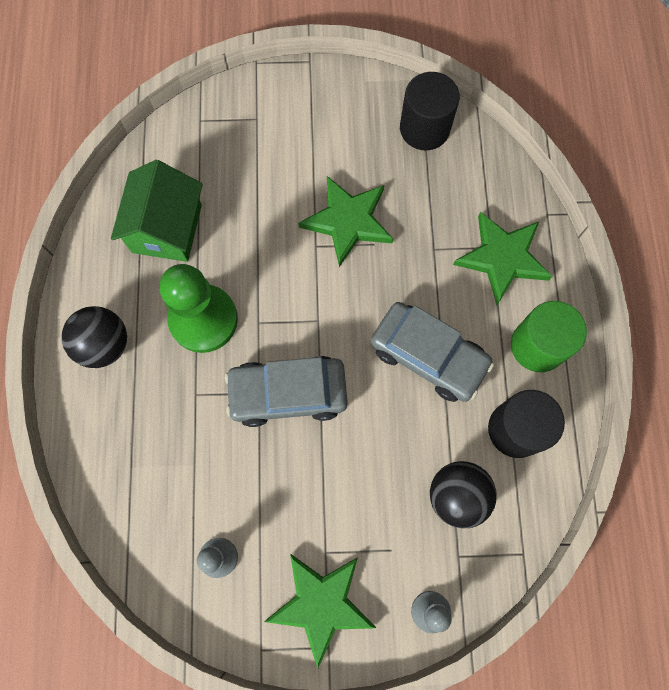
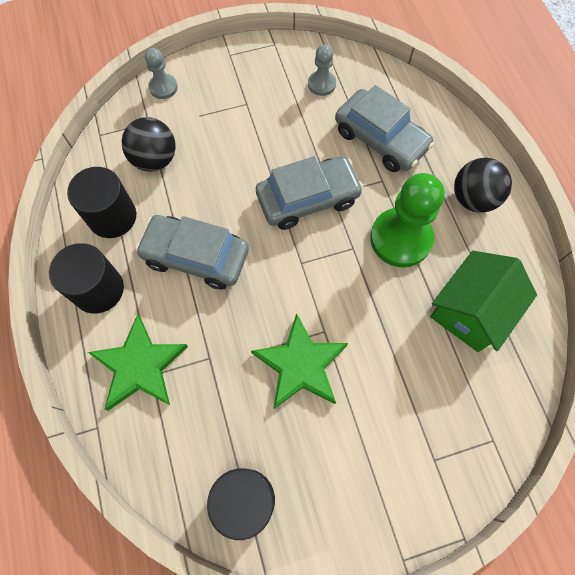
camera: 165 degrees right, 5 degrees down
green house [111,160,203,262] -> green house turned 45 degrees clockwise [430,251,537,352]
green star [265,554,376,668] -> none
green cylinder [511,301,587,372] -> black cylinder [49,243,124,314]
none -> grey car [335,85,434,172]

